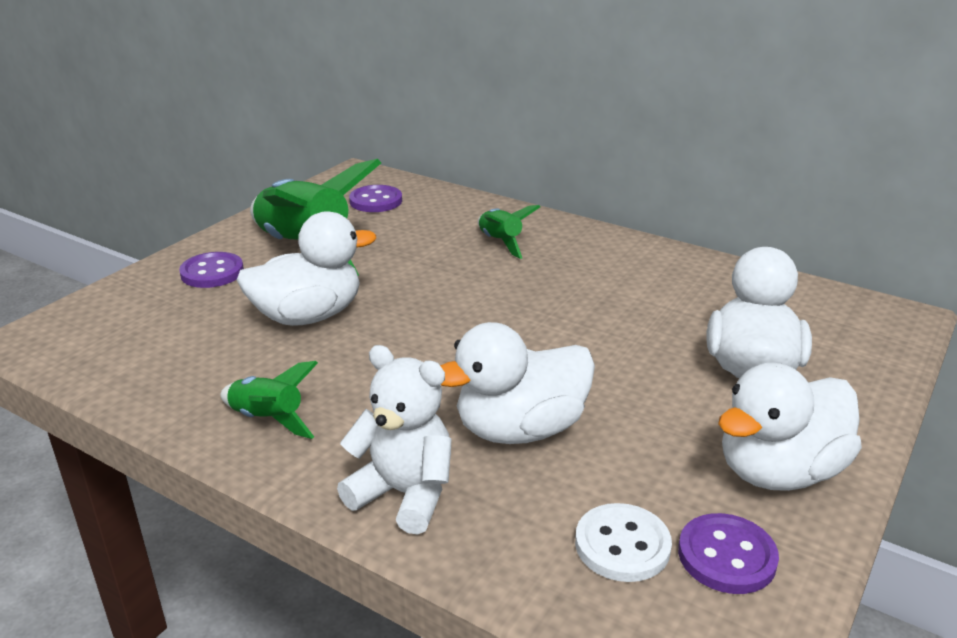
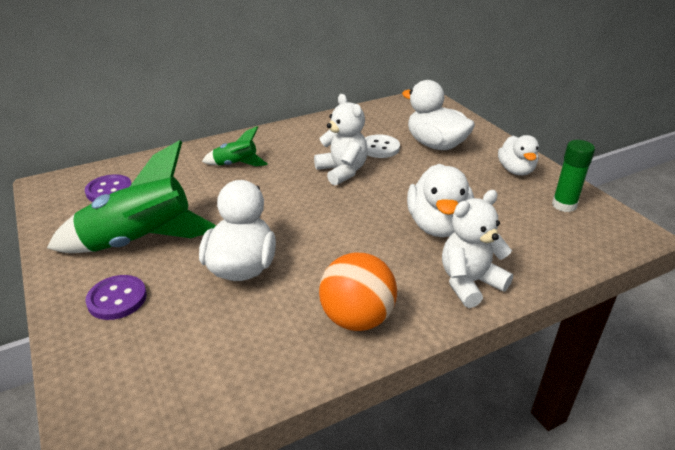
camera: 60 degrees left, 5 degrees up
green rocket [220,361,318,439] -> orange ball [319,252,397,331]
white button [575,503,672,582] -> white button moved to [365,134,400,158]
purple button [678,513,779,594] -> green glue stick [552,140,595,212]
white duck [718,363,862,491] -> white duck [498,135,539,175], size x0.66
none -> white teddy bear [314,94,368,186]

